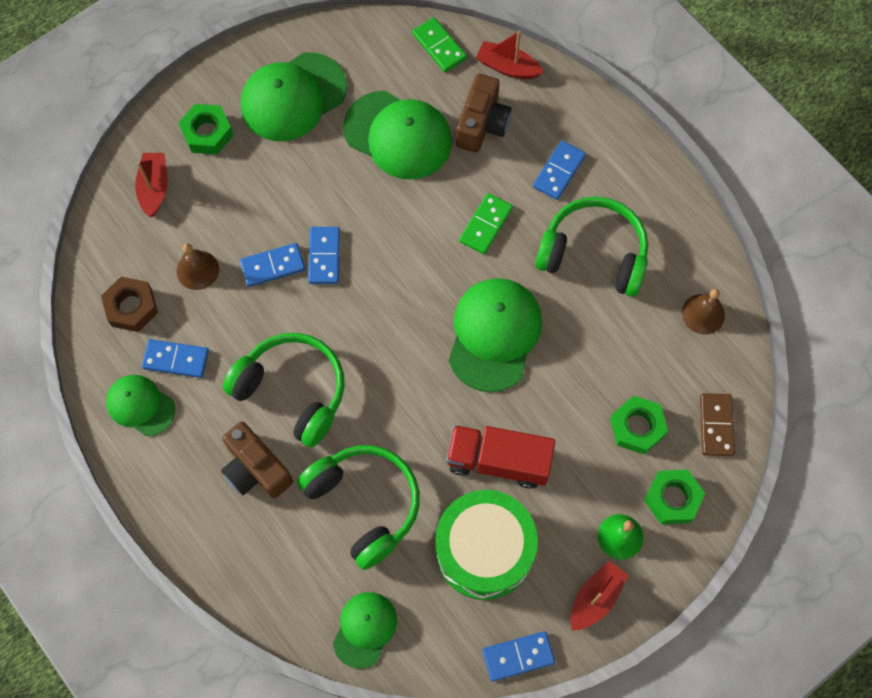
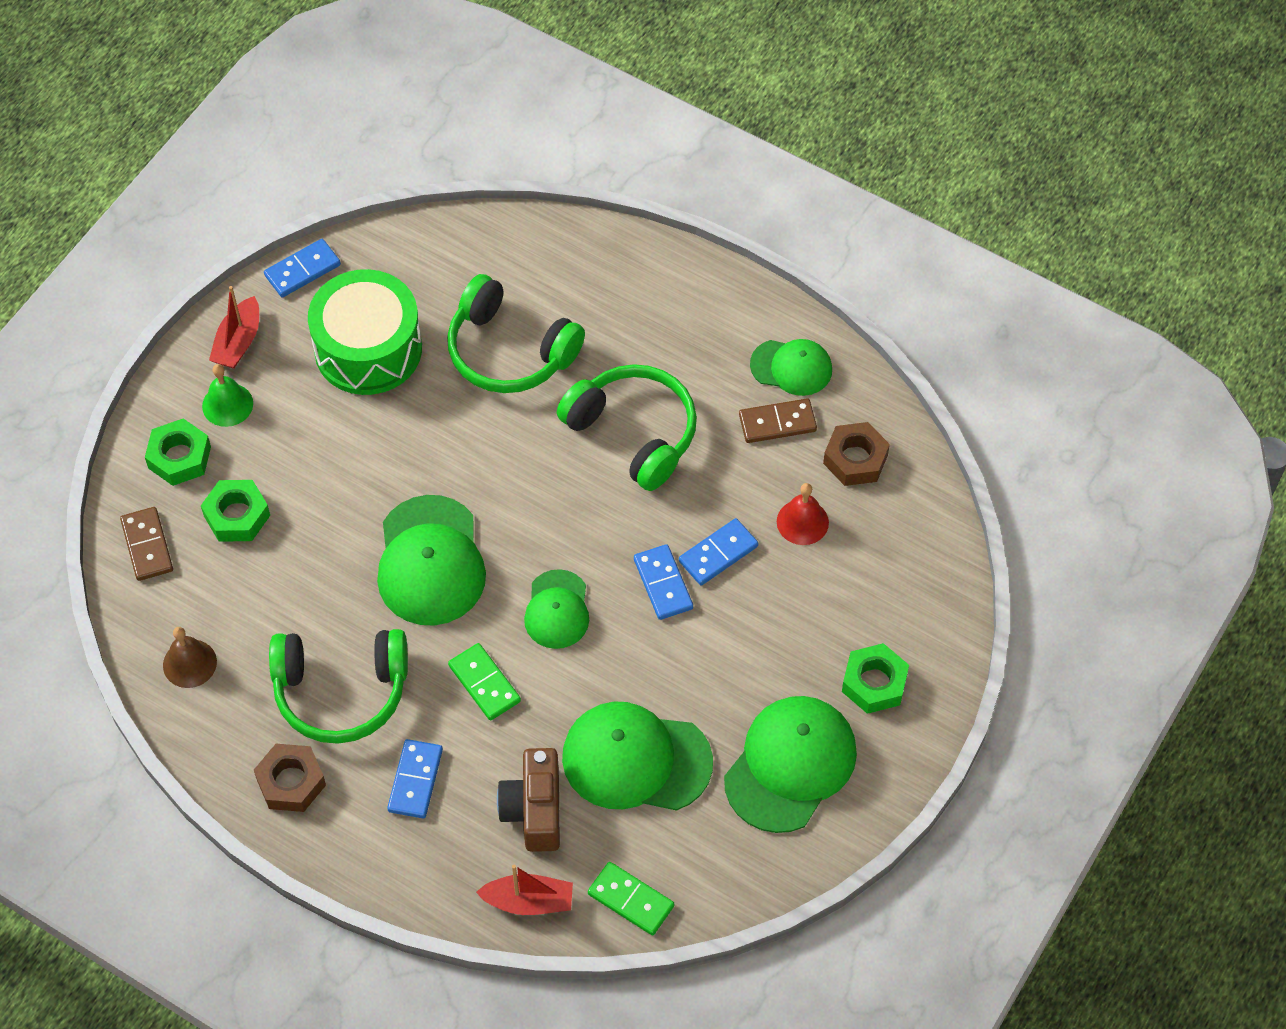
camera: 160 degrees right, 10 degrees down
red boat [135,153,168,217] -> none
blue domino [142,339,209,378] -> brown domino [739,399,817,443]
brown bell [177,243,219,290] -> red bell [777,483,829,545]
brown camera [221,421,293,499] -> none
green headphones [223,333,345,448] -> green headphones turned 150 degrees counterclockwise [557,364,697,491]
green cap [333,592,397,669] -> green cap moved to [524,569,589,649]
red truck [446,425,555,489] -> none
green domino [459,193,513,254] -> green domino turned 45 degrees counterclockwise [448,643,521,720]
none -> brown nut [254,744,326,812]

